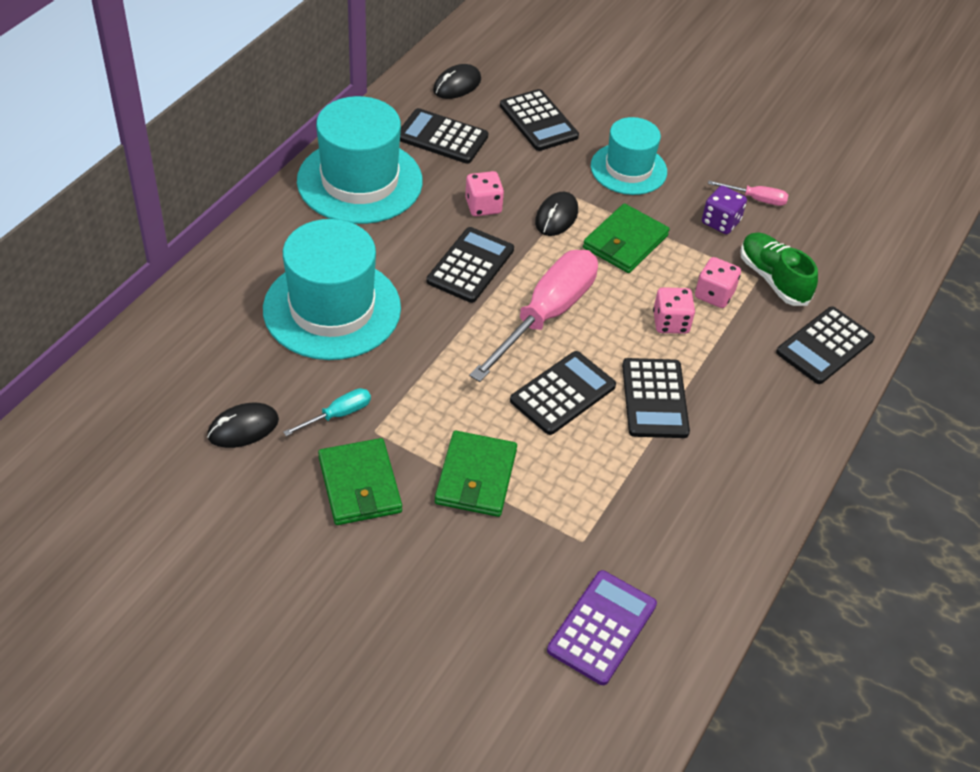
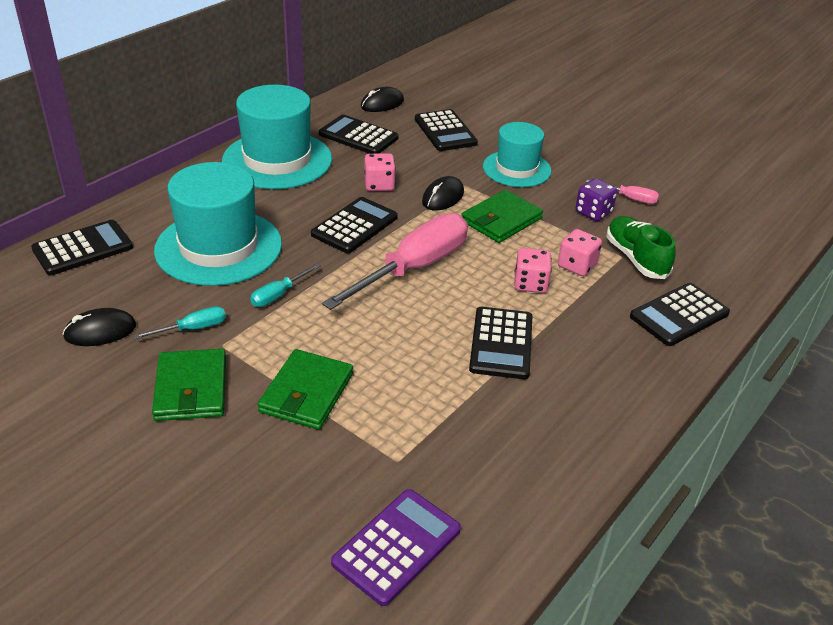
camera: 10 degrees right, 10 degrees down
black calculator [510,351,616,435] -> black calculator moved to [31,220,133,275]
none -> turquoise screwdriver [250,264,321,307]

